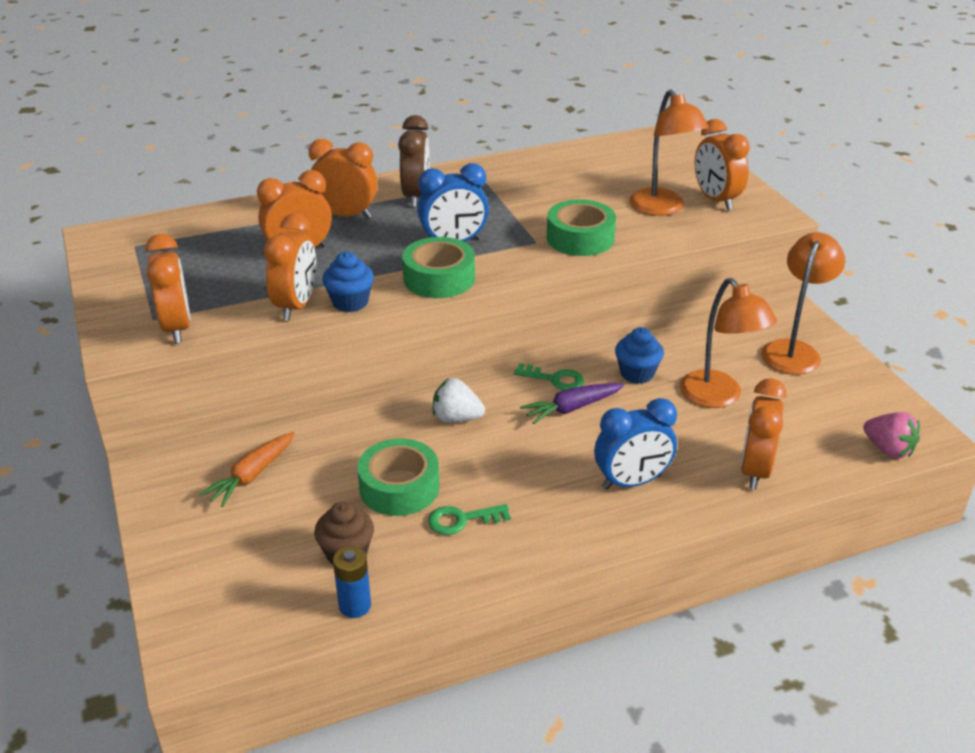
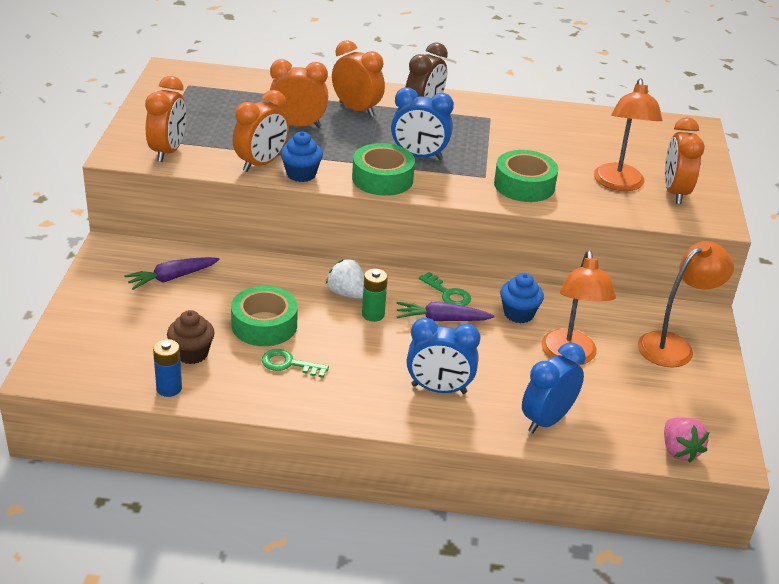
camera: 25 degrees right, 0 degrees up
orange carrot [199,432,295,507] -> purple carrot [124,257,220,290]
orange clock [741,378,787,490] -> blue clock [522,342,586,433]
none -> green battery [362,269,388,322]

